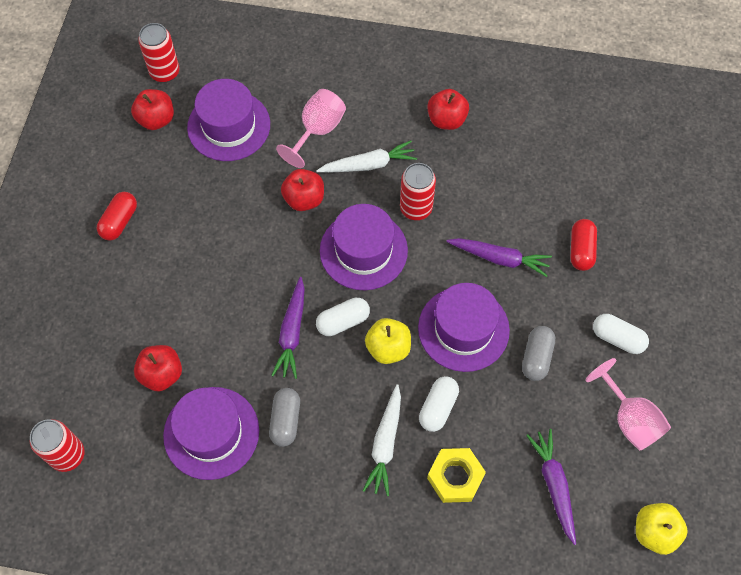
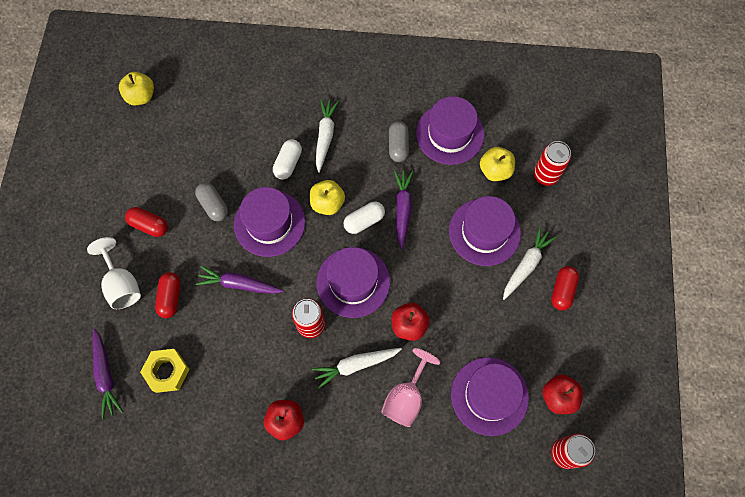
camera: 175 degrees right, 5 degrees up
red can [30,419,85,472] -> red can moved to [534,141,571,186]
red apple [134,345,182,392] -> yellow apple [480,147,515,181]
yellow nut [427,448,486,503] -> yellow nut moved to [140,349,190,393]
grey capsule [522,326,555,381] -> grey capsule turned 45 degrees counterclockwise [195,182,228,221]
purple carrot [526,429,576,545] -> purple carrot moved to [93,328,123,419]
pink goblet [585,358,671,451] -> none
white capsule [593,314,649,354] -> red capsule [125,207,168,237]
none -> white goblet [87,237,141,309]
none -> purple hat [449,196,521,266]
none -> white carrot [503,226,557,300]

